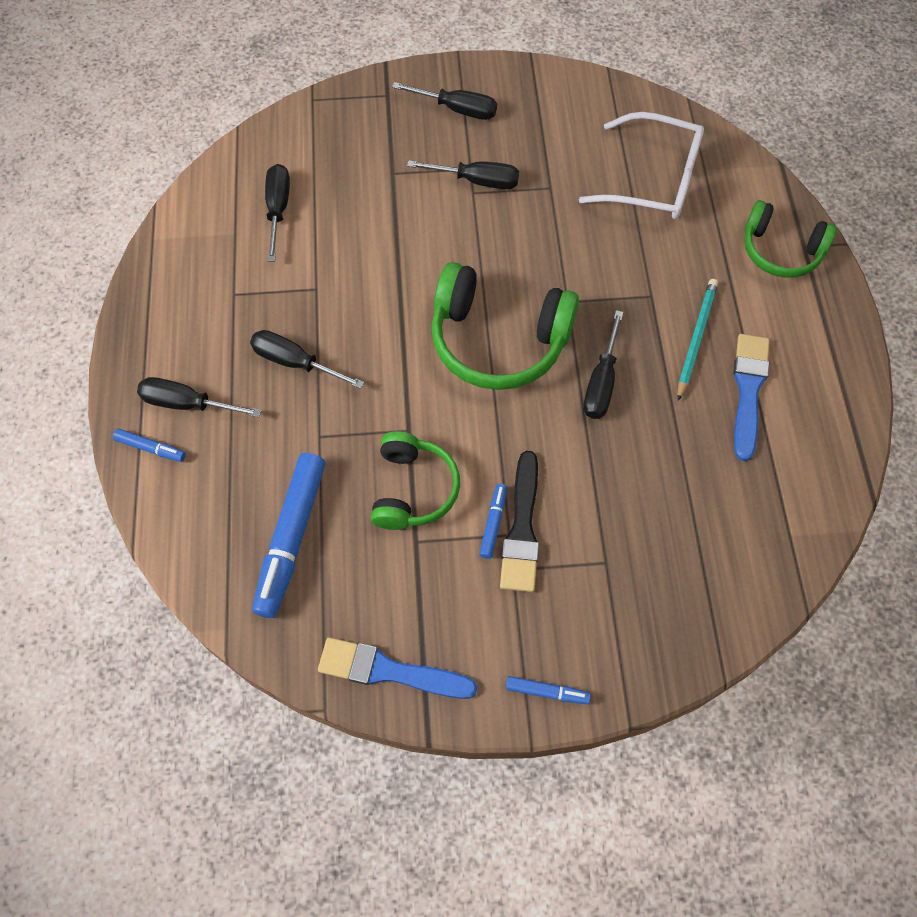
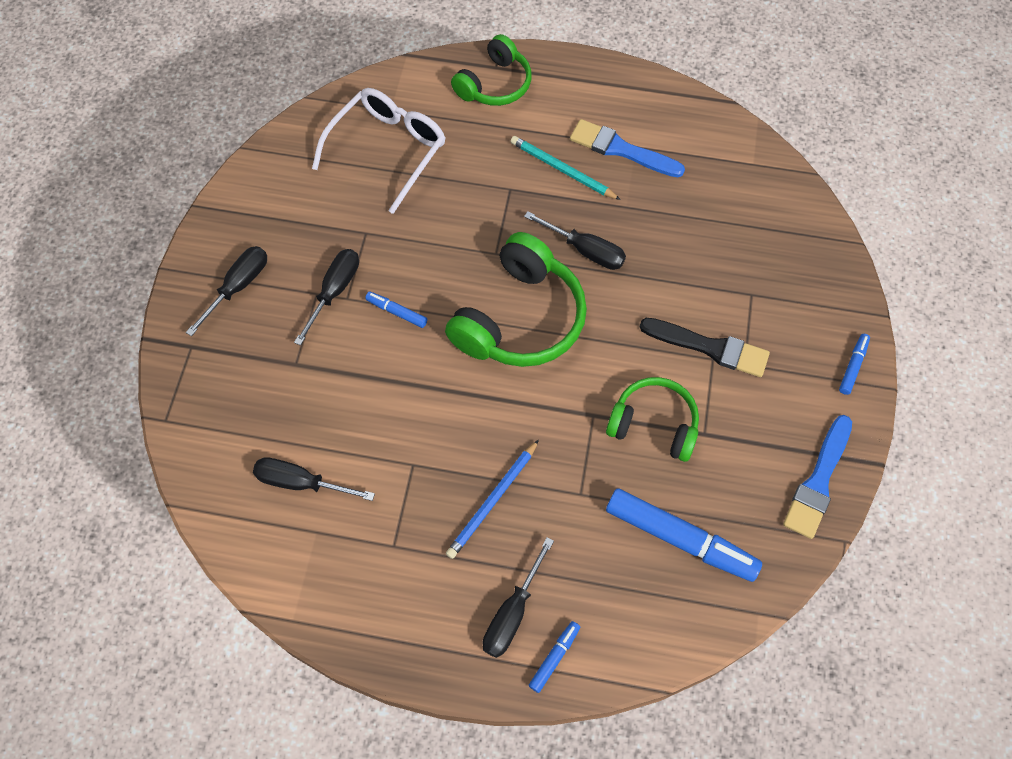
camera: 75 degrees left, 0 degrees up
black screwdriver [250,330,364,389] -> blue pencil [446,440,539,559]
blue marker [479,484,507,559] -> blue marker moved to [365,292,427,328]

